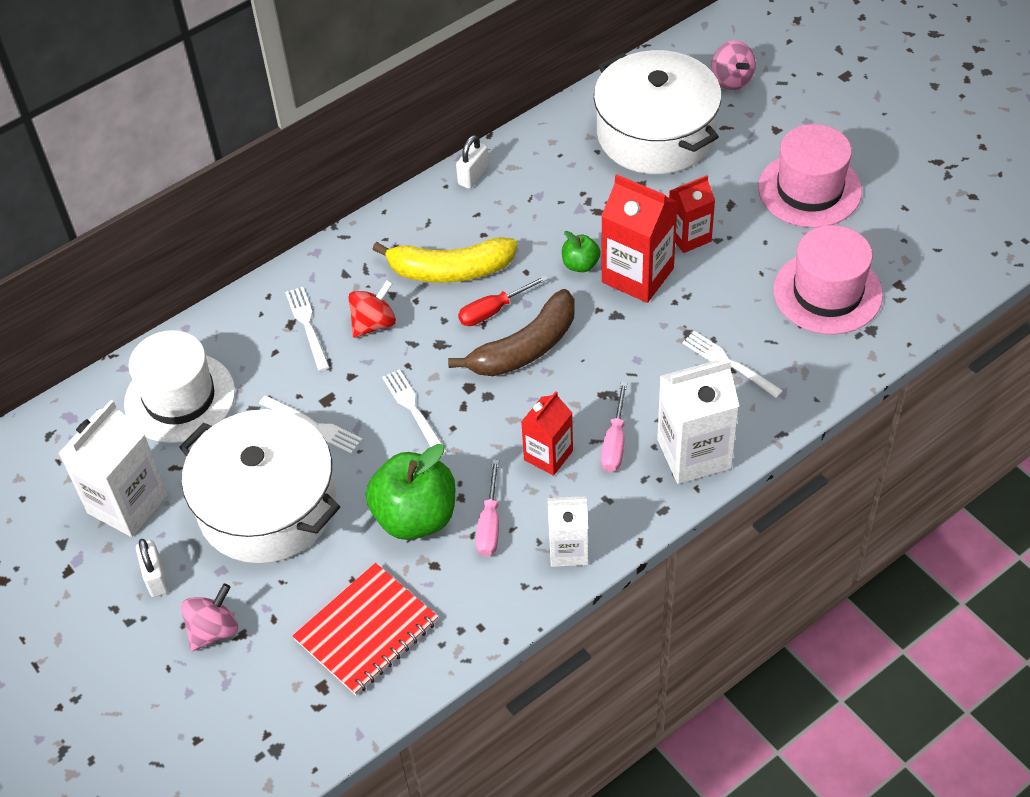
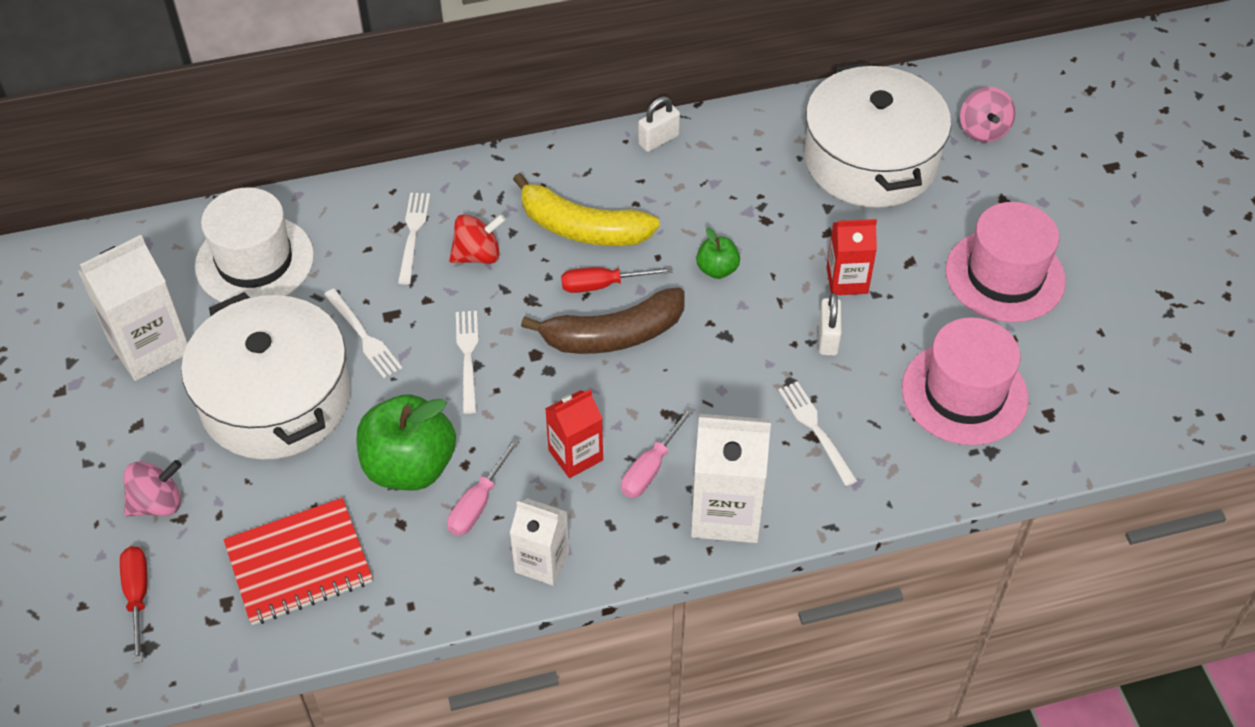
camera: 20 degrees right, 0 degrees up
white padlock [136,539,169,597] -> white padlock moved to [819,293,842,356]
red carton [601,174,678,303] -> none
none -> red screwdriver [120,546,148,663]

